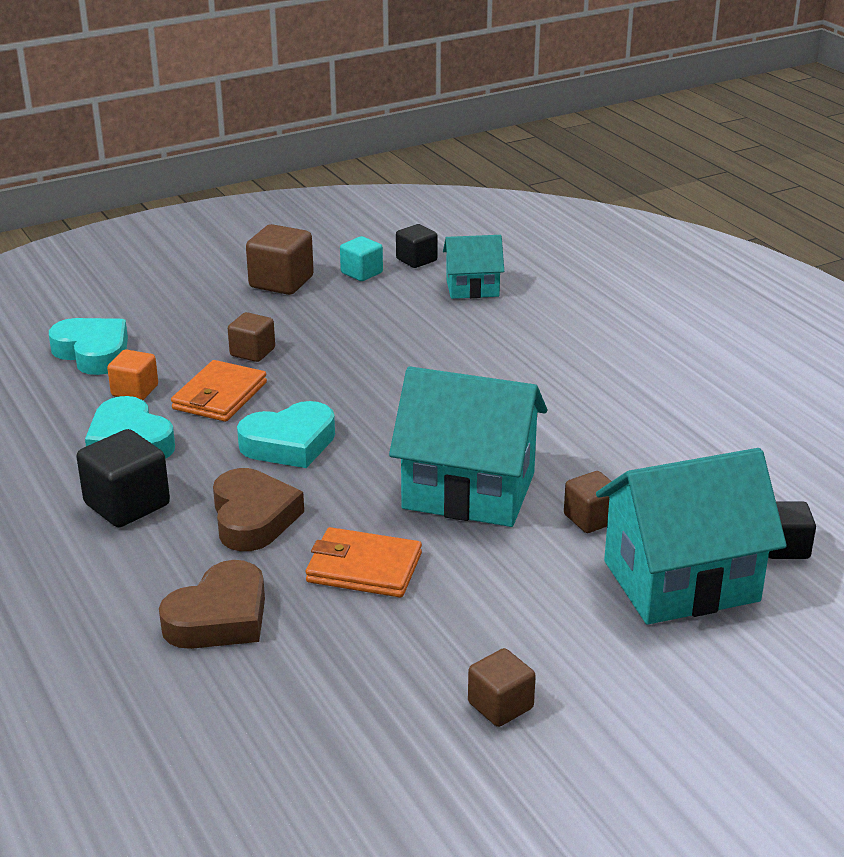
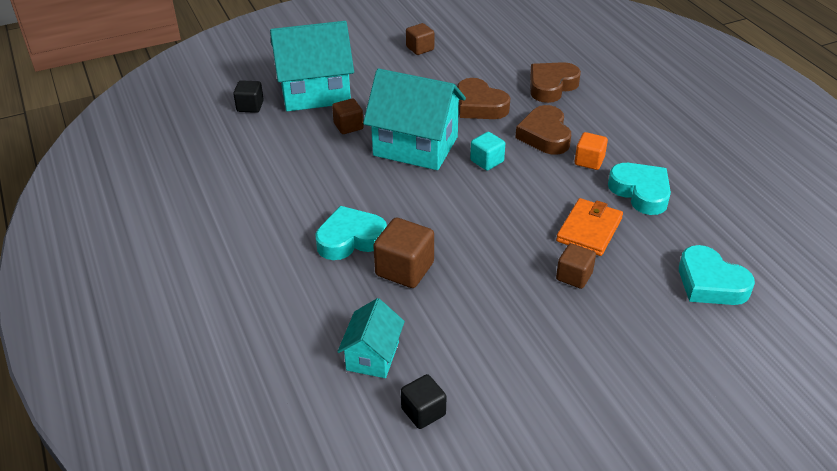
camera: 175 degrees left, 10 degrees up
black cube [76,429,170,527] -> none
orange cube [107,349,158,400] -> orange cube moved to [575,132,608,170]
turquoise heart [237,401,335,468] -> turquoise heart moved to [315,206,387,260]
brown cube [246,224,314,295] -> brown cube moved to [373,218,434,288]
orange wallet [306,527,422,598] -> brown heart [457,78,510,119]
turquoise cube [340,236,383,281] -> turquoise cube moved to [470,132,505,171]
turquoise house [443,235,504,299] -> turquoise house turned 75 degrees counterclockwise [337,298,405,378]

